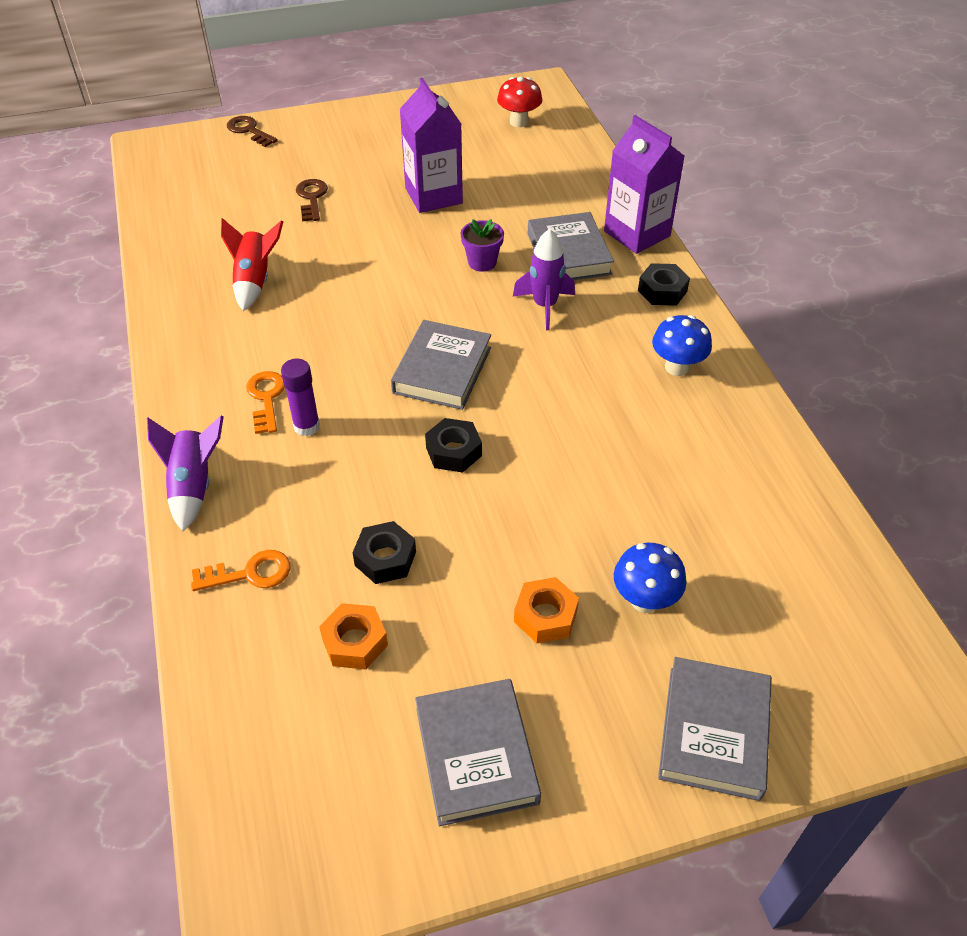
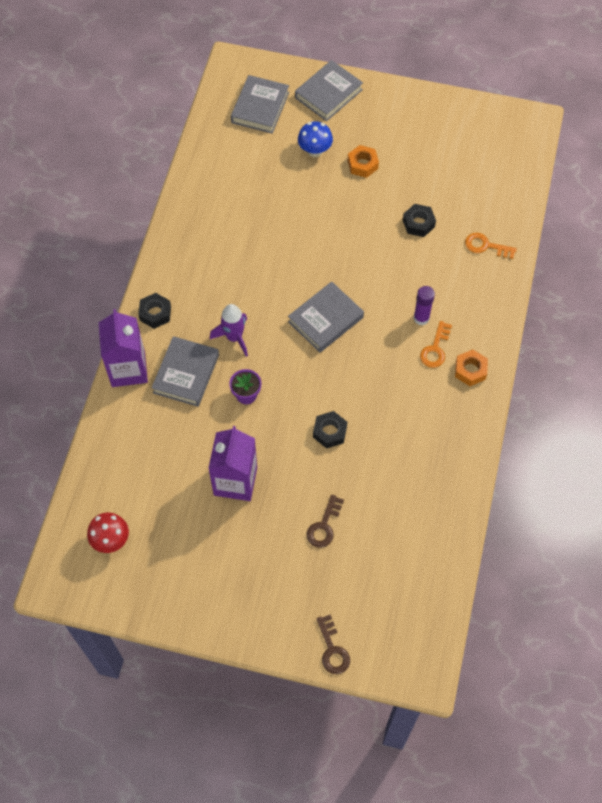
camera: 150 degrees left, 15 degrees up
purple rocket [147,415,224,532] -> none
red rocket [221,218,283,311] -> none
orange nut [319,603,388,669] -> orange nut moved to [455,350,488,386]
grey book [415,679,541,826] -> grey book moved to [231,75,289,134]
black nut [425,418,482,473] -> black nut moved to [313,411,347,449]
blue mushroom [652,315,712,376] -> none

